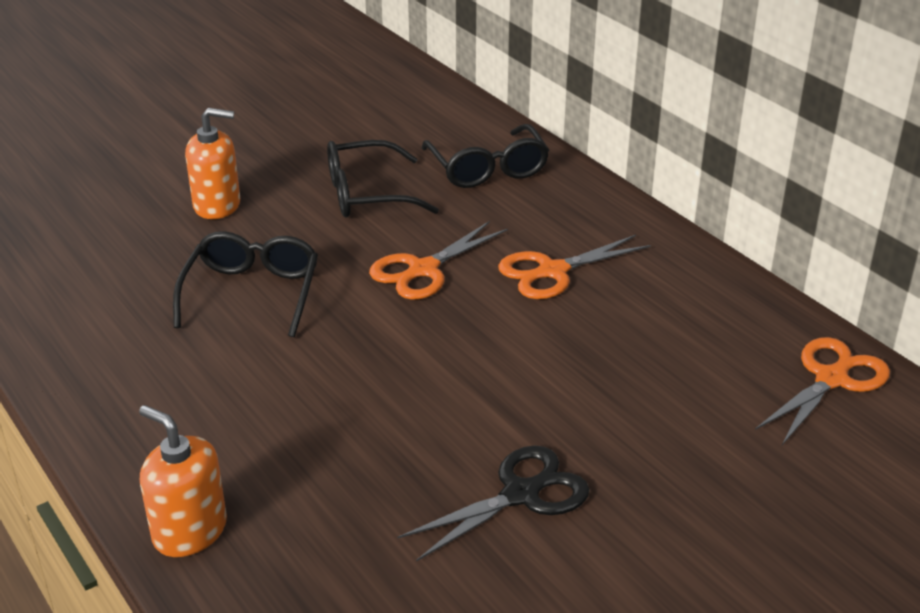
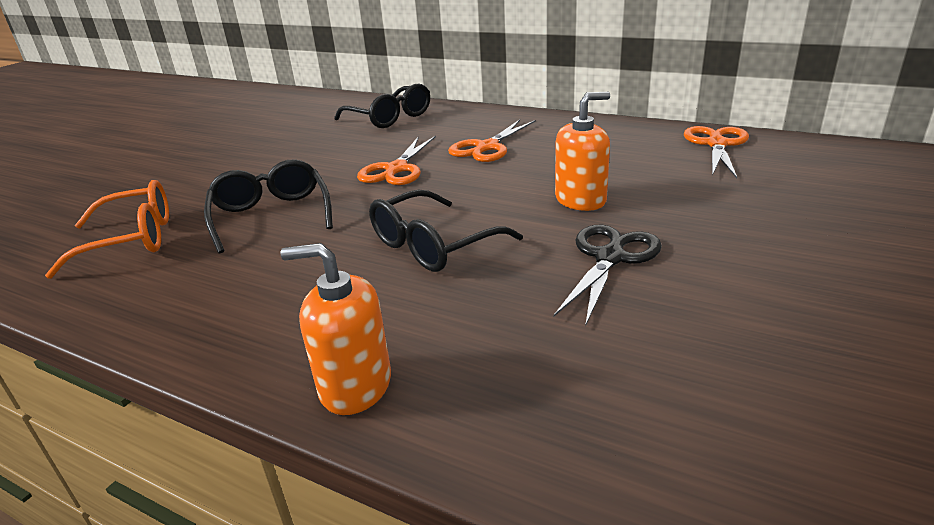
camera: 25 degrees left, 5 degrees down
orange soap dispenser [185,108,240,219] -> orange soap dispenser moved to [555,92,610,211]
black glasses [327,140,439,217] -> black glasses moved to [369,190,523,272]
none -> orange glasses [45,180,169,279]

